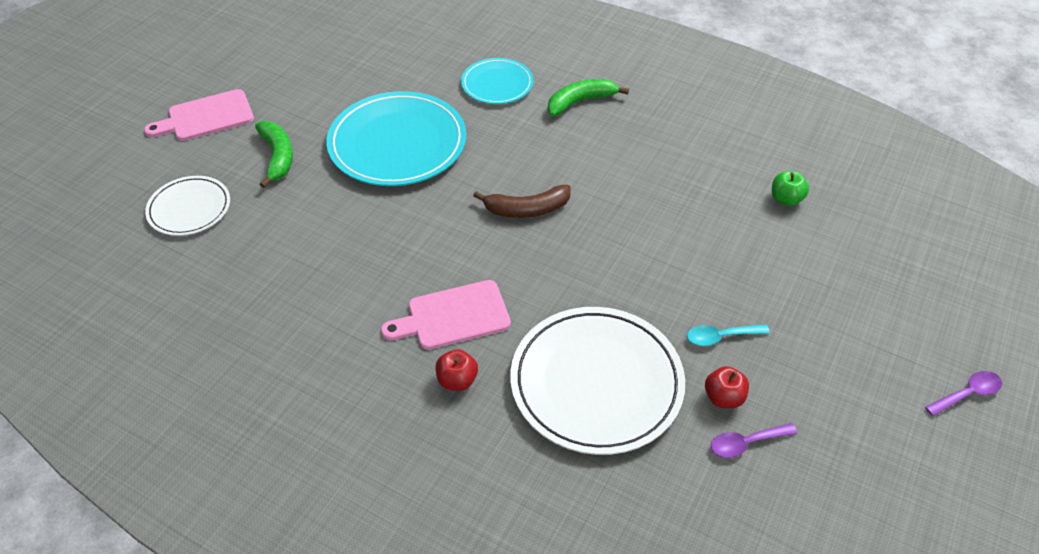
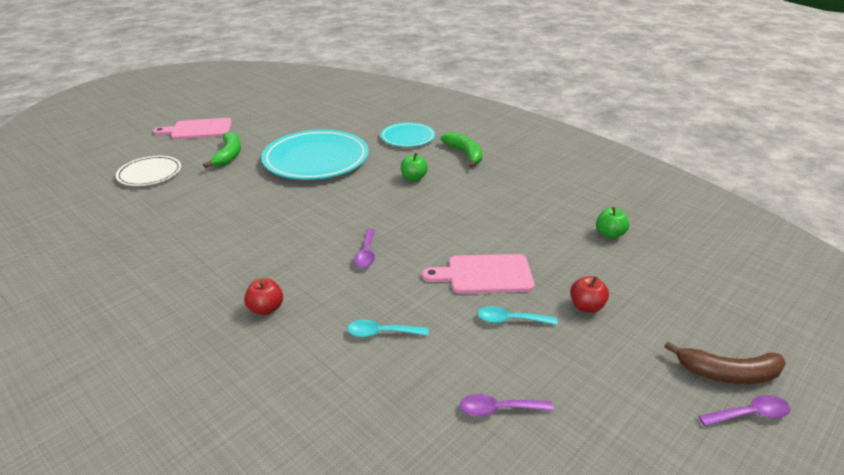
camera: 15 degrees right, 15 degrees down
pink cutting board [381,280,511,350] -> pink cutting board moved to [422,254,534,294]
brown banana [473,185,571,218] -> brown banana moved to [664,341,786,384]
white plate [510,307,685,455] -> turquoise spoon [347,319,429,337]
green banana [548,79,629,116] -> green banana turned 75 degrees clockwise [440,132,482,168]
red apple [705,366,749,408] -> red apple moved to [570,276,609,313]
none -> purple spoon [354,229,375,268]
none -> green apple [401,153,428,181]

